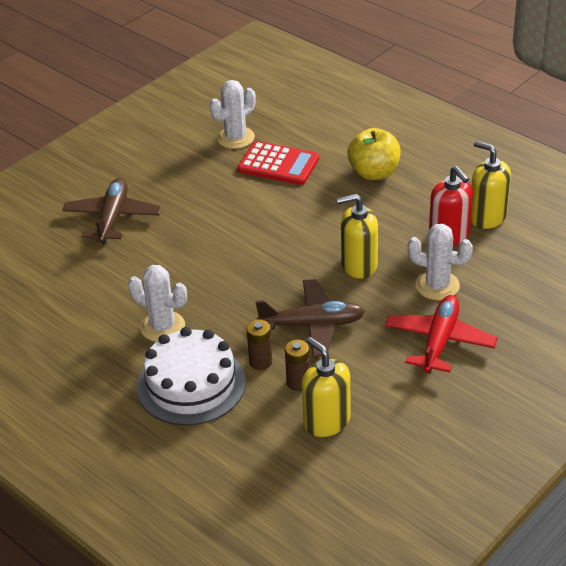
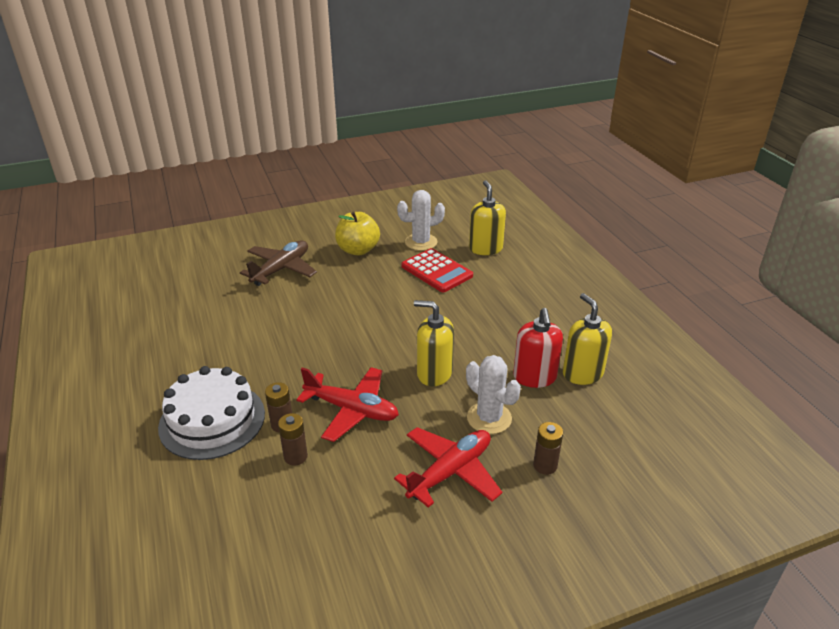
camera: 25 degrees right, 5 degrees down
white cactus [128,265,187,342] -> none
brown plane [256,279,365,357] -> red plane [297,367,399,442]
yellow soap dispenser [302,337,351,437] -> yellow soap dispenser moved to [469,180,506,255]
yellow apple [347,128,401,180] -> yellow apple moved to [335,212,380,255]
none -> brown battery [533,422,563,475]

